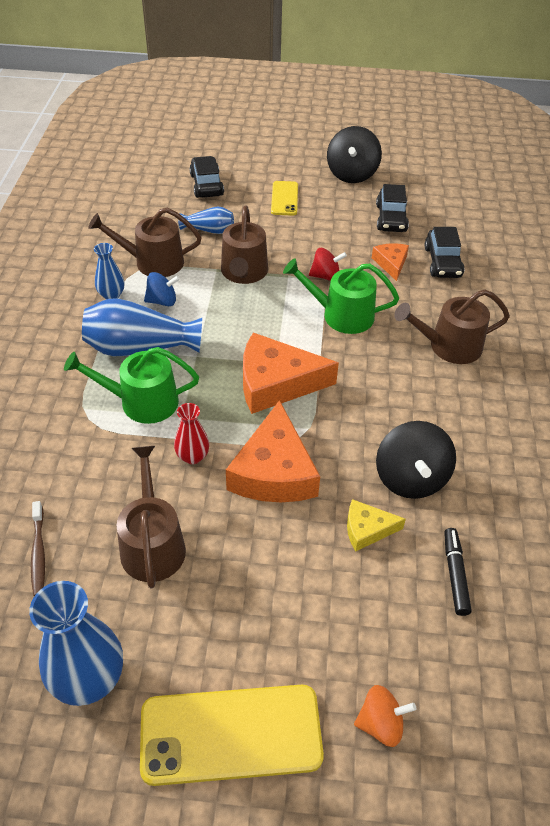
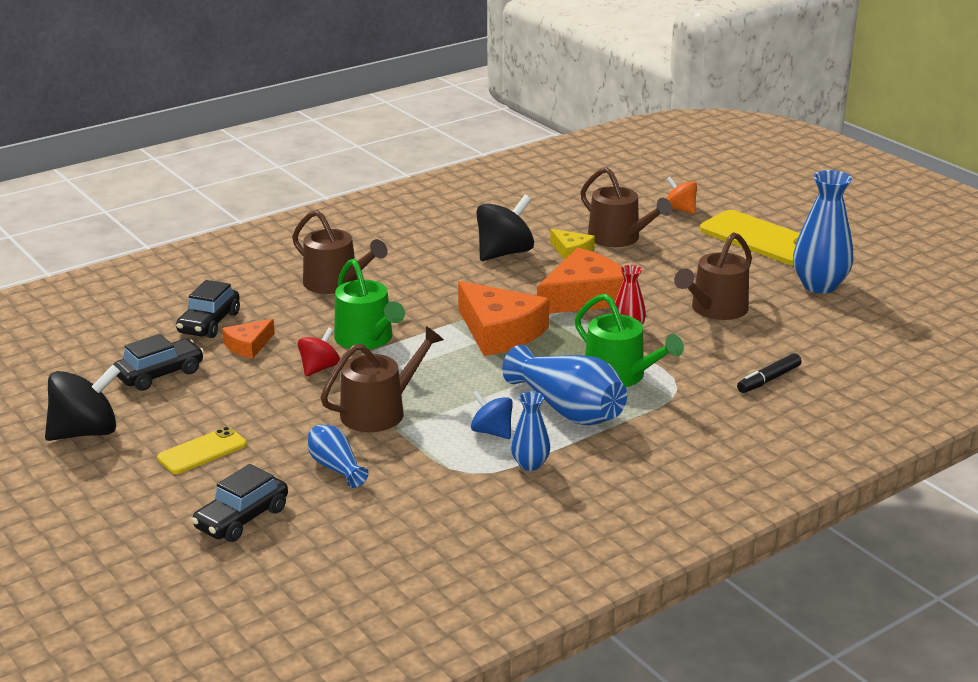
camera: 130 degrees left, 20 degrees down
brown toothbrush [31,501,45,596] -> none
brown watering can [88,208,202,277] -> brown watering can moved to [580,167,672,247]
red spinning top [309,248,347,281] -> red spinning top turned 75 degrees clockwise [298,327,340,377]
black car [425,227,464,278] -> black car turned 150 degrees clockwise [176,280,240,338]
black marker [444,528,472,616] -> black marker moved to [737,353,801,393]

